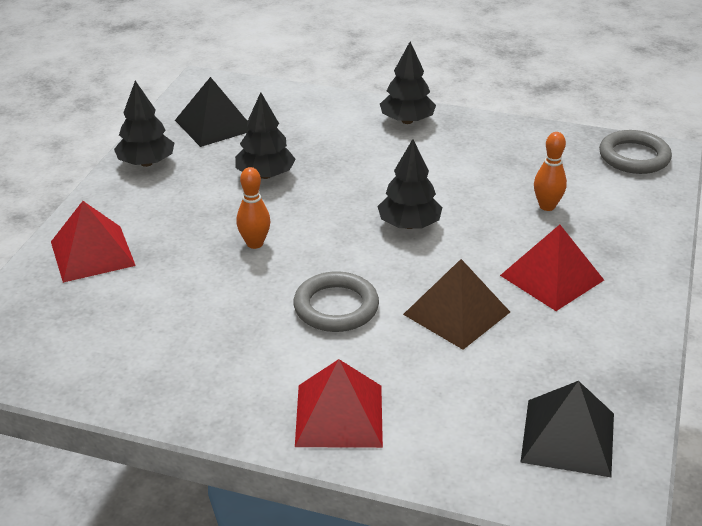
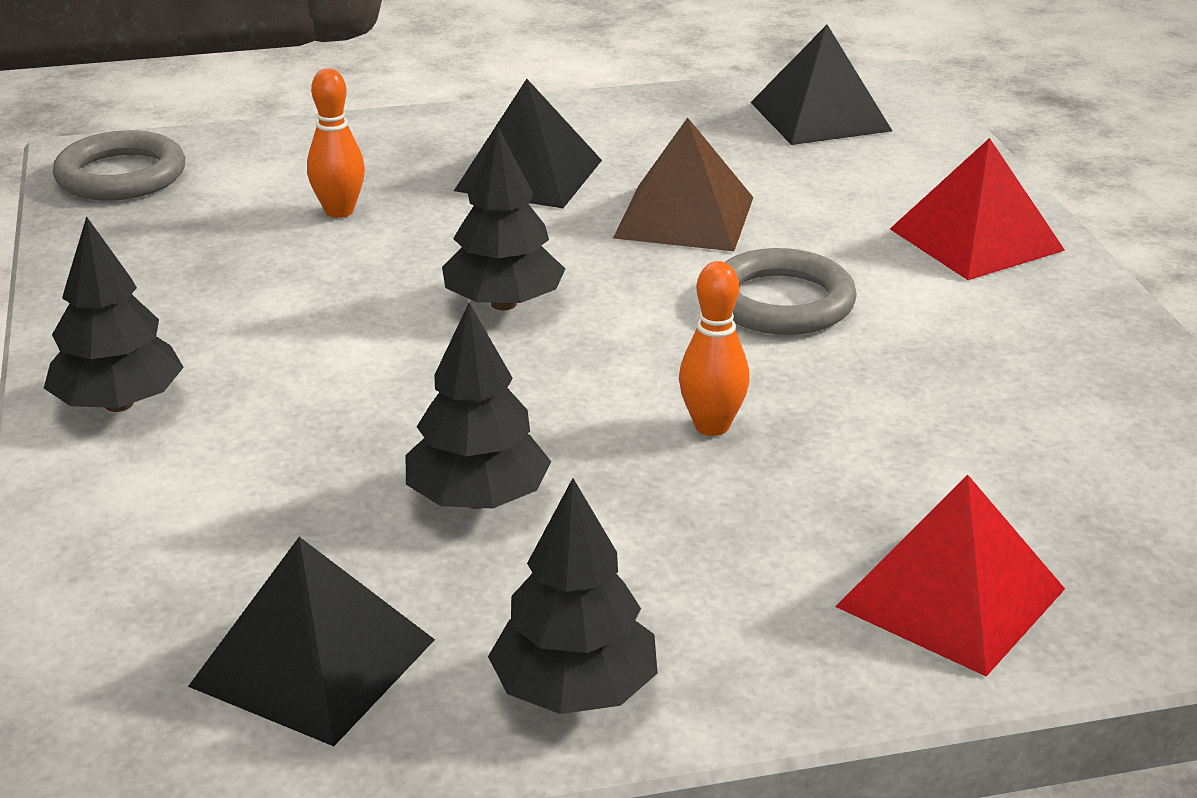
camera: 120 degrees left, 5 degrees down
red pyramid [500,224,604,311] -> black pyramid [454,79,602,208]

